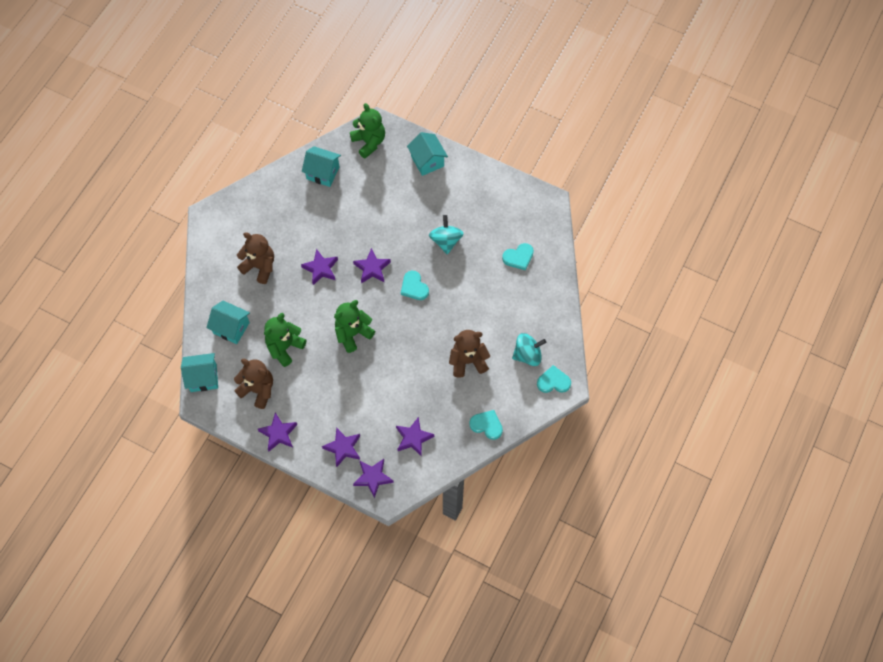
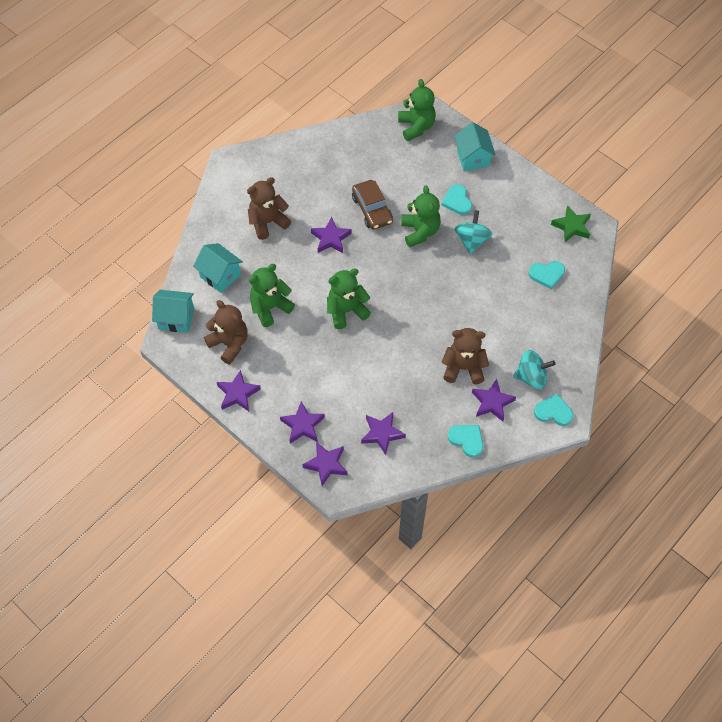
camera: 15 degrees right, 5 degrees down
brown teddy bear [237,232,274,284] -> brown teddy bear turned 75 degrees counterclockwise [247,177,291,240]
turquoise house [302,146,341,187] -> none
purple star [353,248,391,284] -> purple star moved to [472,379,516,422]
turquoise heart [401,271,429,300] -> turquoise heart moved to [442,184,472,215]
none -> brown car [352,180,393,230]
none -> green teddy bear [401,185,441,247]
none -> green star [551,205,591,242]

